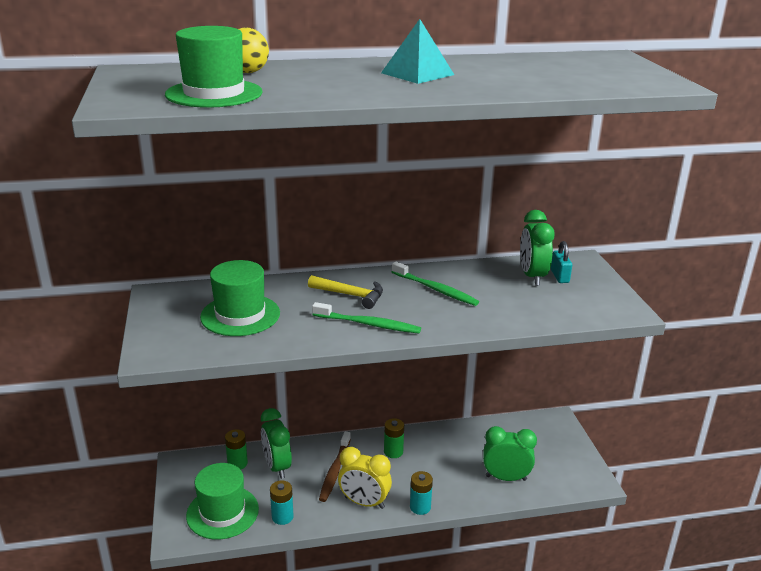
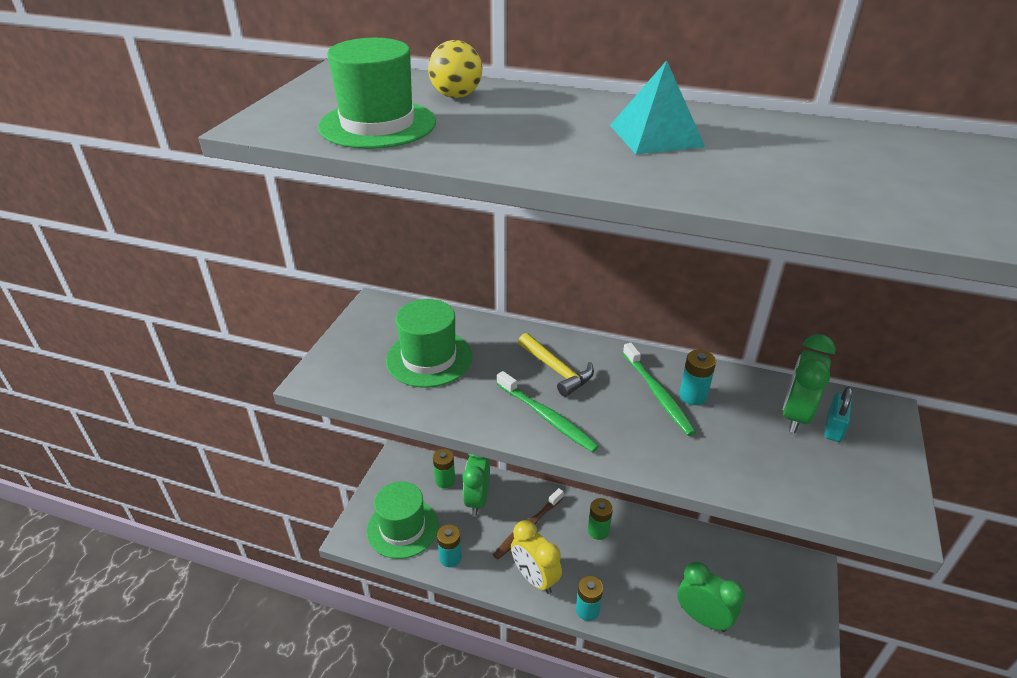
camera: 30 degrees right, 10 degrees up
none -> turquoise battery [679,350,716,405]

